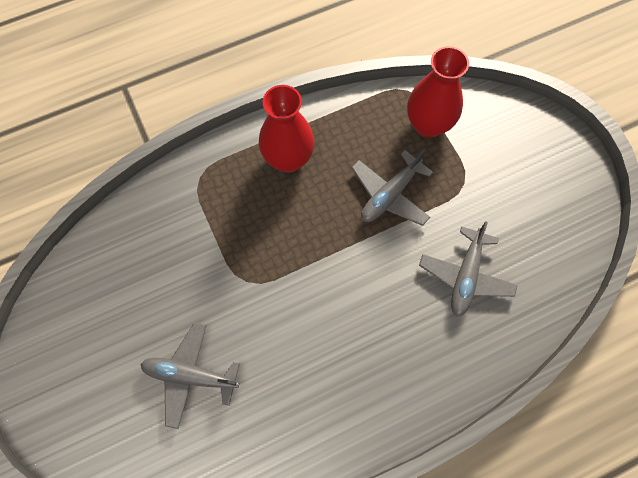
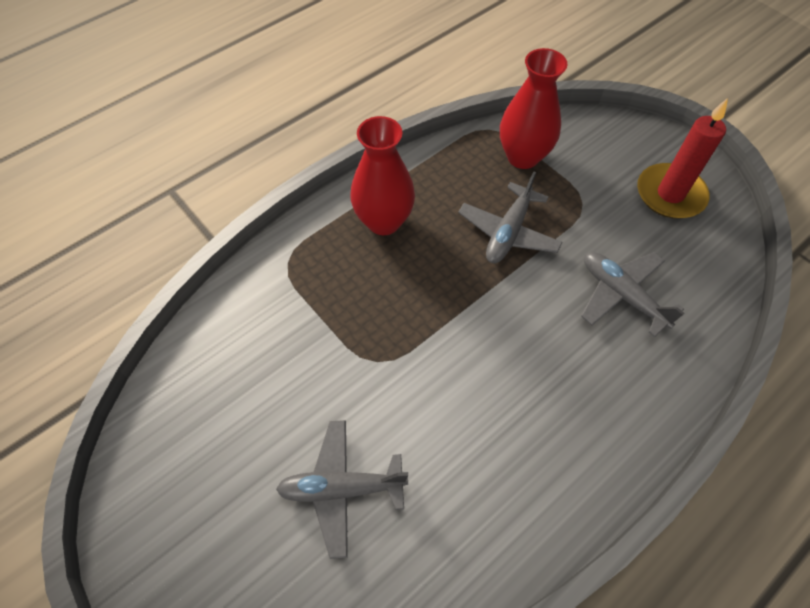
camera: 15 degrees left, 10 degrees down
grey plane [419,221,518,317] -> grey plane turned 135 degrees clockwise [581,252,685,337]
none -> red candle [637,98,728,219]

